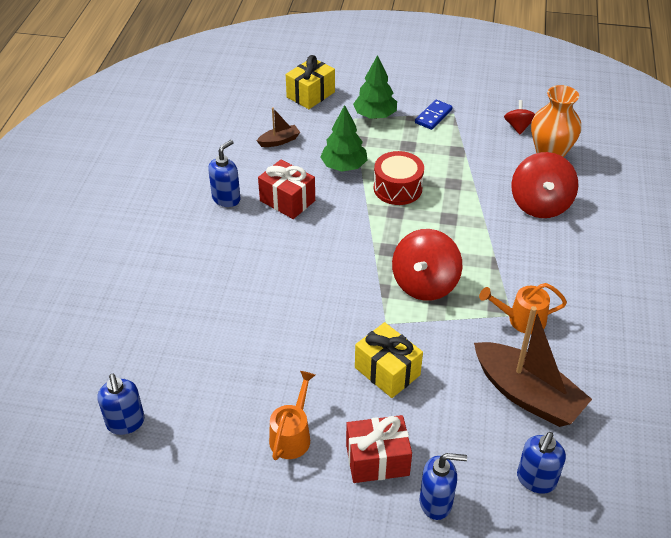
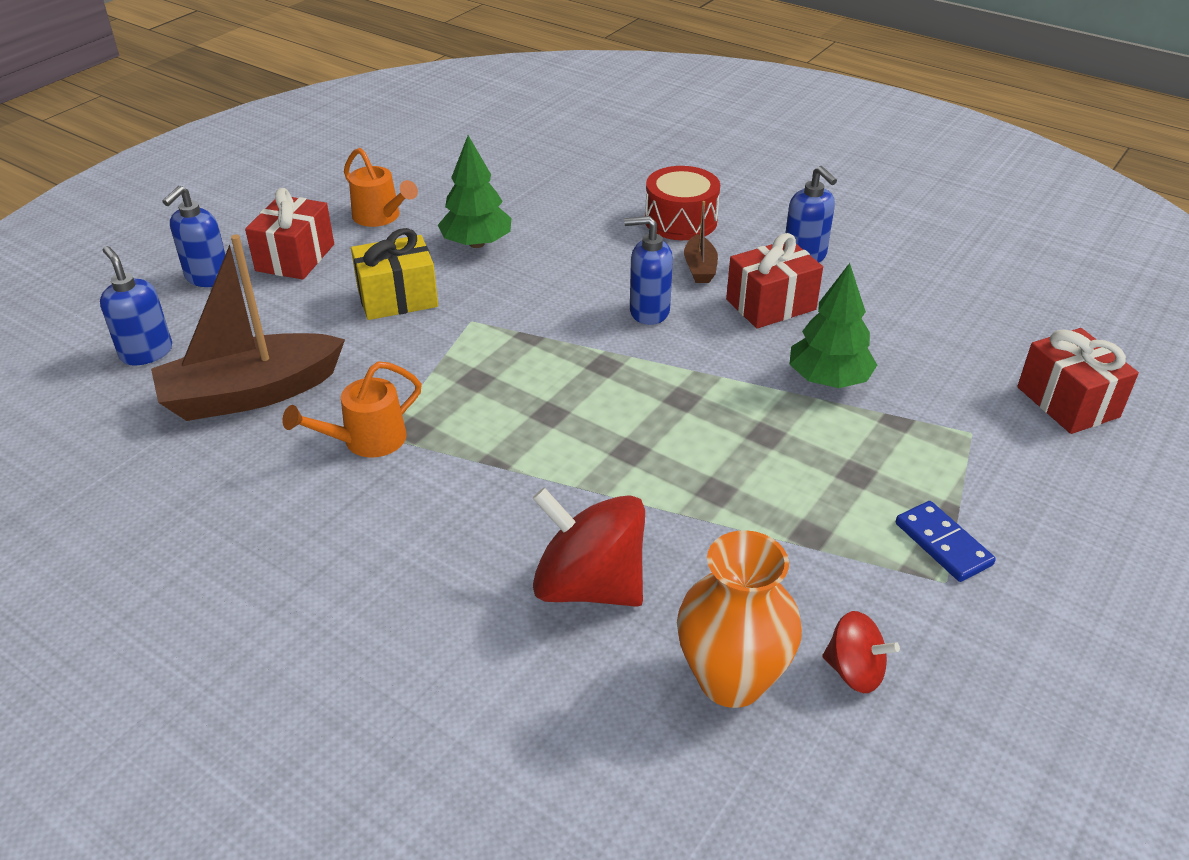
camera: 115 degrees right, 5 degrees down
blue soap dispenser [98,374,145,435] -> blue soap dispenser moved to [624,216,673,325]
brown boat [257,107,300,147] -> brown boat moved to [684,201,718,283]
yellow gift [286,55,335,109] -> red gift [1017,328,1139,434]
green tree [353,55,397,119] -> green tree moved to [438,135,512,248]
red drum [374,151,424,205] -> red drum moved to [645,166,720,240]
red spinning top [392,229,462,301] -> none
orange watering can [479,283,567,334] -> orange watering can turned 150 degrees counterclockwise [282,361,422,458]

